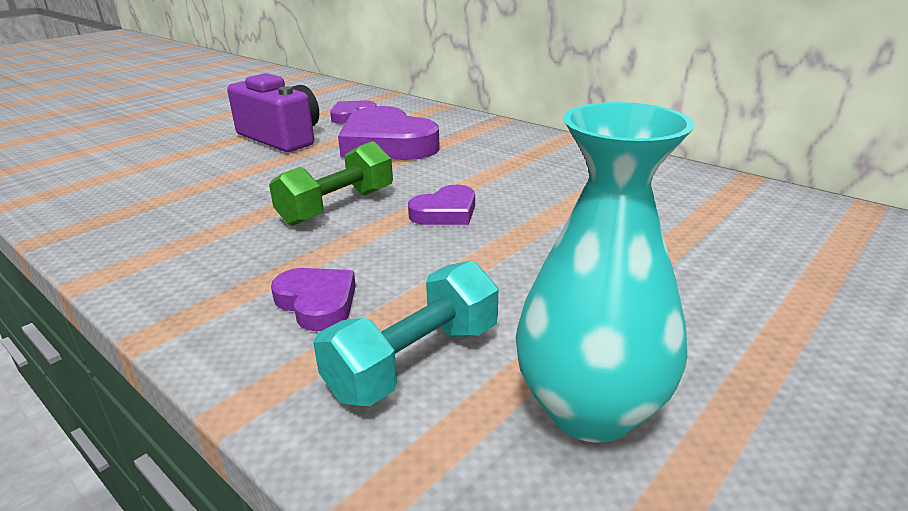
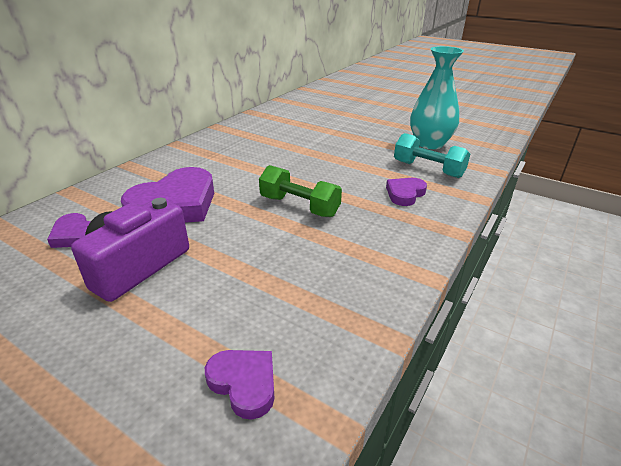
camera: 100 degrees left, 5 degrees up
purple heart [408,185,475,225] -> purple heart moved to [205,350,274,420]

